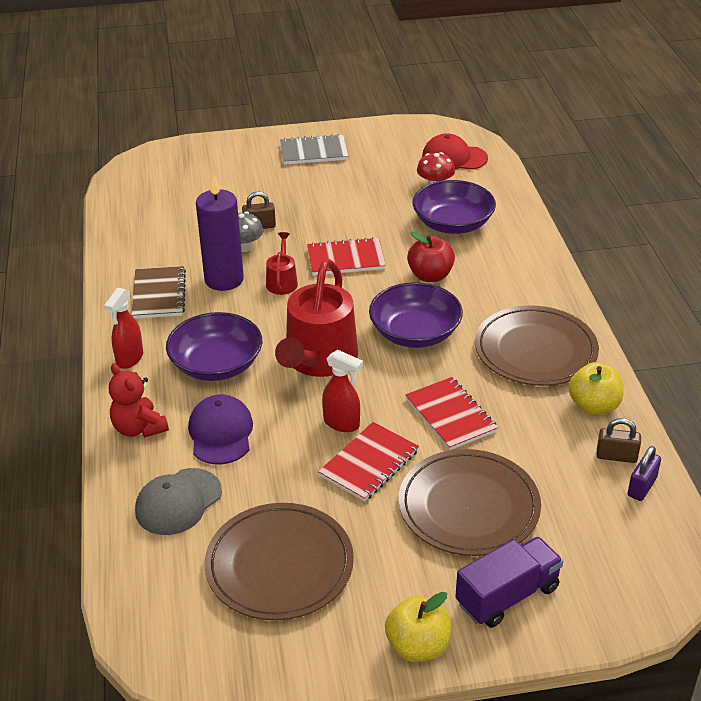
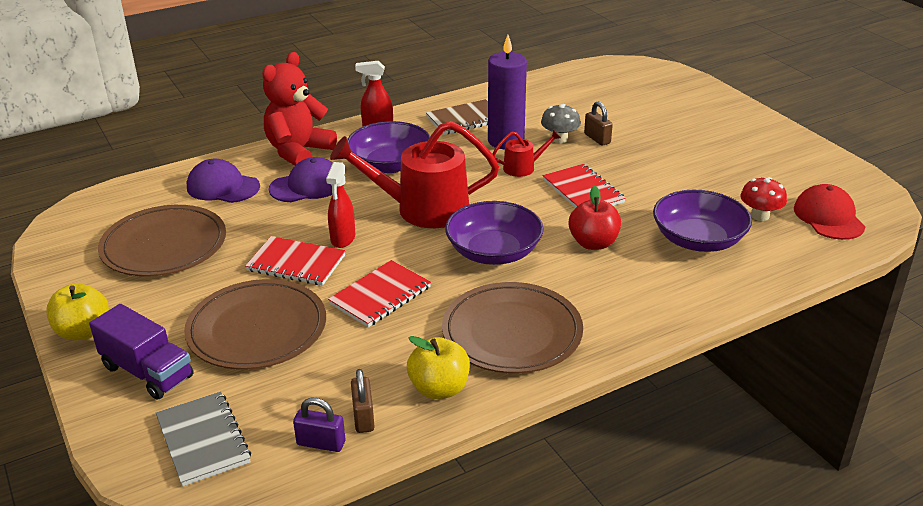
camera: 70 degrees right, 5 degrees down
red teddy bear [109,363,169,438] -> red teddy bear [262,52,337,166], size x1.51
grey cap [135,468,222,535] -> purple cap [187,159,260,203]
grey notebook [280,134,348,165] -> grey notebook moved to [156,392,251,487]

